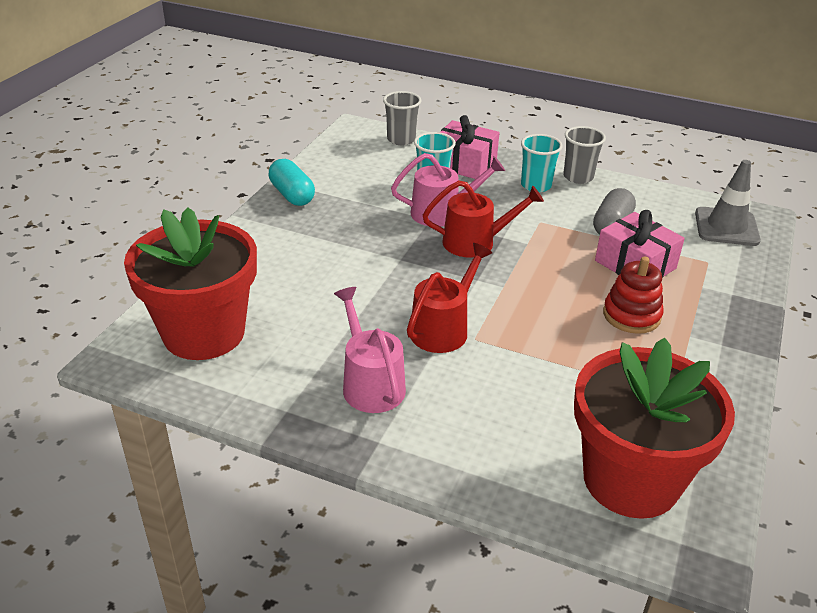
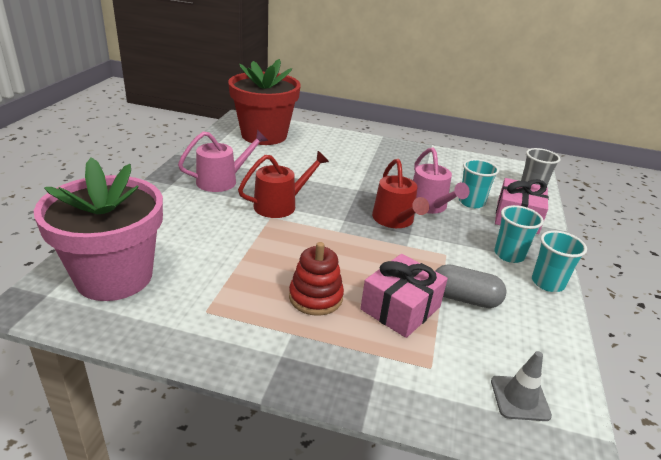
camera: 80 degrees right, 5 degrees down
turquoise capsule [268,159,315,206] -> none
red watering can [407,243,492,353] -> red watering can turned 60 degrees counterclockwise [238,151,329,218]
grey cup [563,126,606,184] -> turquoise cup [532,230,587,292]
red flower pot [574,338,735,519] -> pink flower pot [34,158,163,301]
grey traffic cone [695,160,761,246] -> grey traffic cone [491,351,552,421], size x0.67

